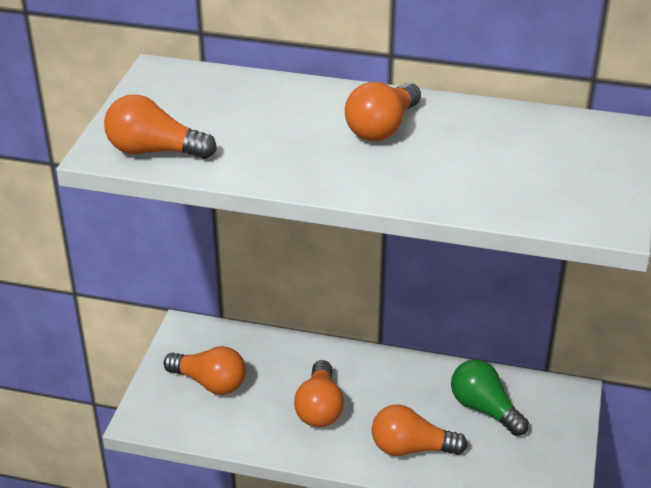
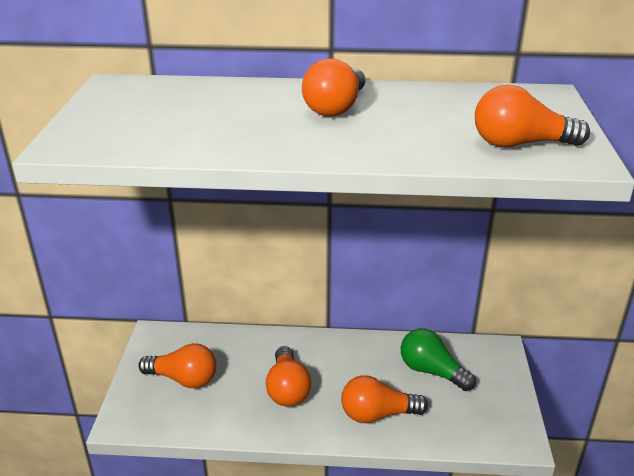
camera: 10 degrees left, 5 degrees down
orange light bulb [104,95,217,159] -> orange light bulb moved to [475,84,590,147]

